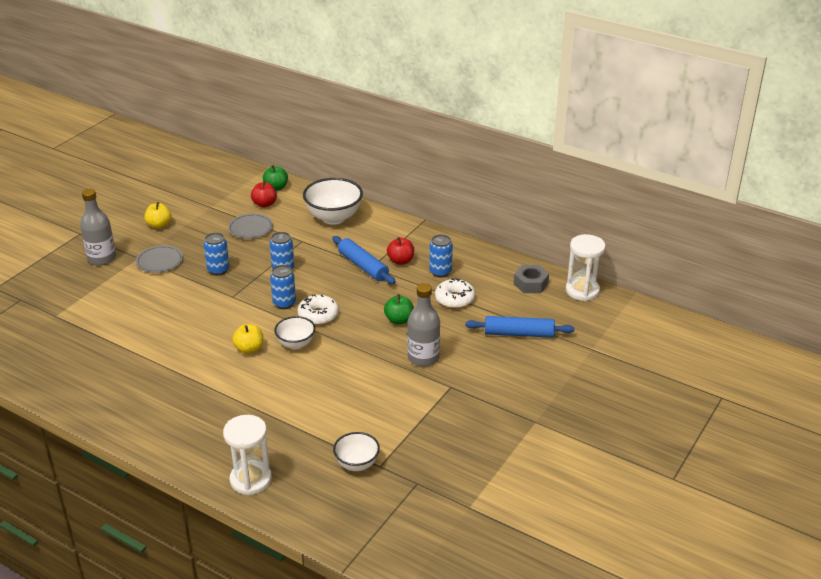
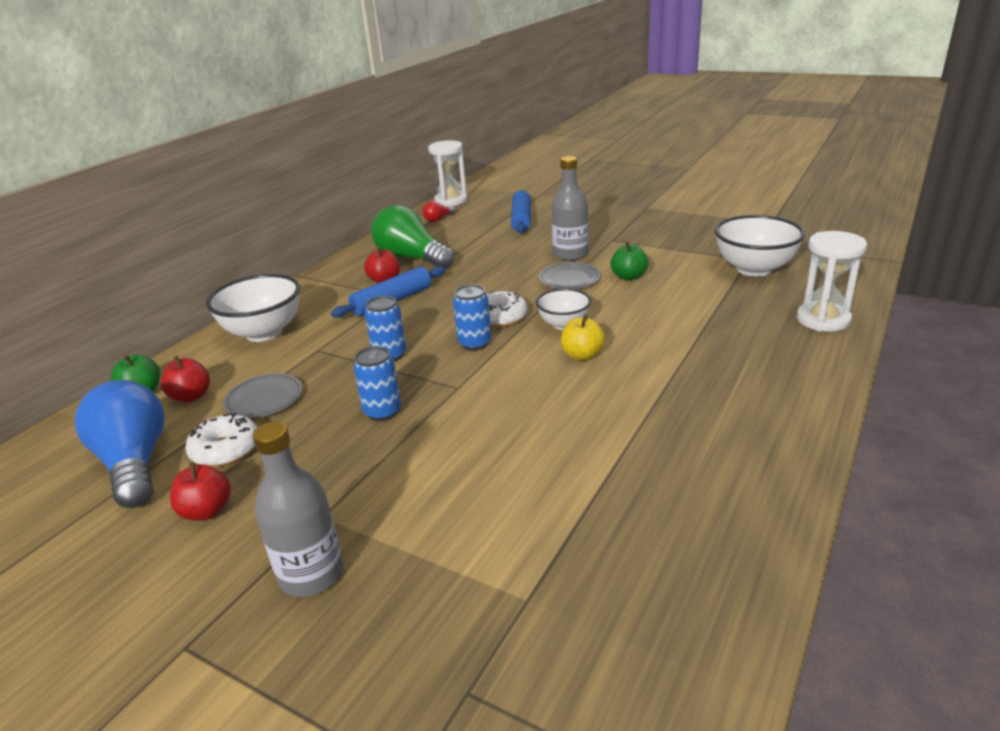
camera: 90 degrees left, 5 degrees down
grey plate [136,245,183,273] -> grey plate moved to [539,262,601,289]
yellow apple [144,202,172,229] -> red apple [170,463,231,521]
white bowl [333,432,380,471] -> white bowl [714,215,805,277], size x1.70
green apple [384,294,414,324] -> green apple moved to [610,241,648,281]
blue can [429,234,453,277] -> green light bulb [371,205,454,269]
white donut [435,278,475,308] -> white donut moved to [185,412,257,467]
grey nut [514,265,549,293] -> red light bulb [422,201,456,222]
none -> blue light bulb [75,380,165,508]

